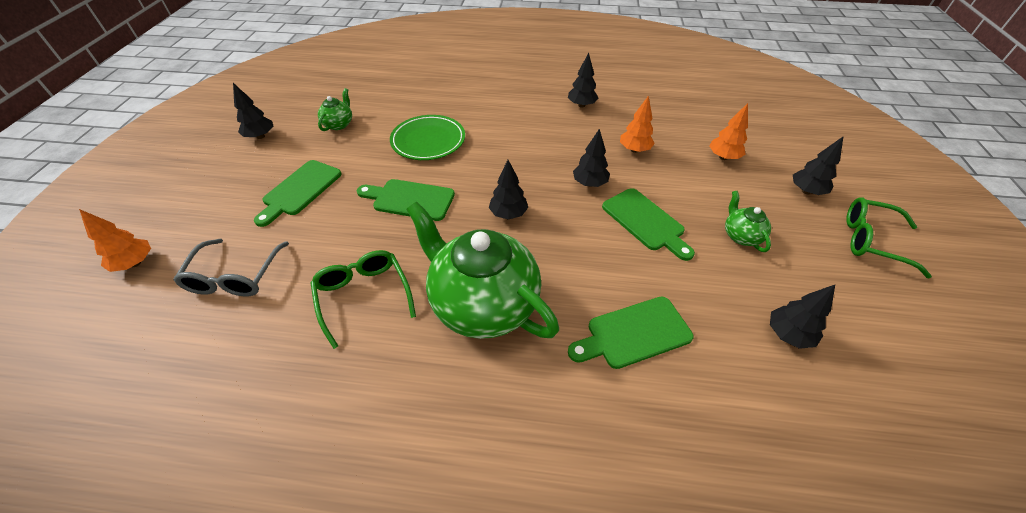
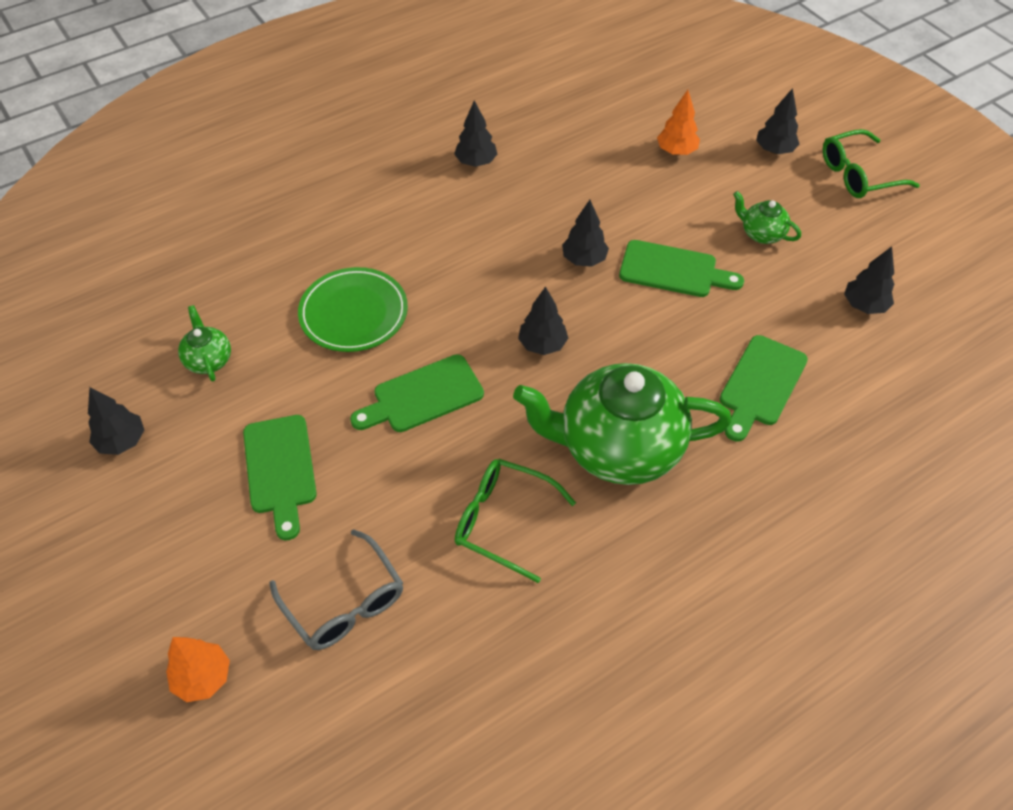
camera: 40 degrees left, 5 degrees up
orange tree [620,95,655,153] -> none

